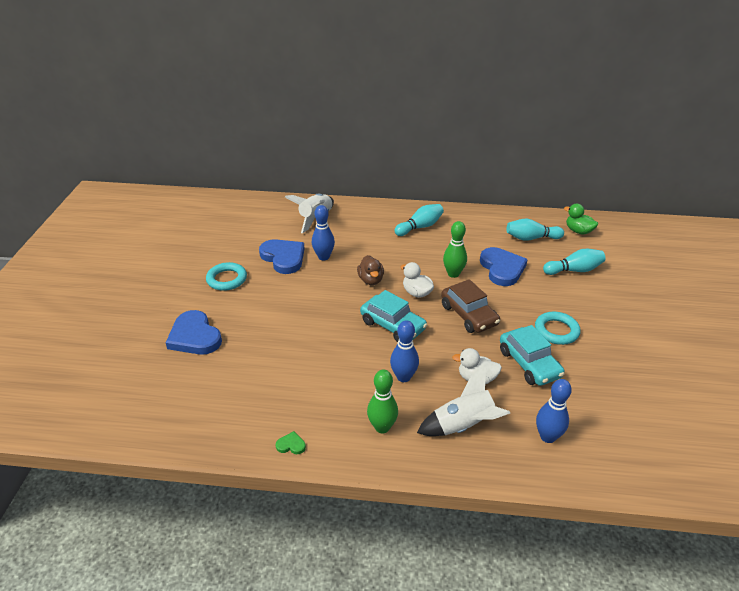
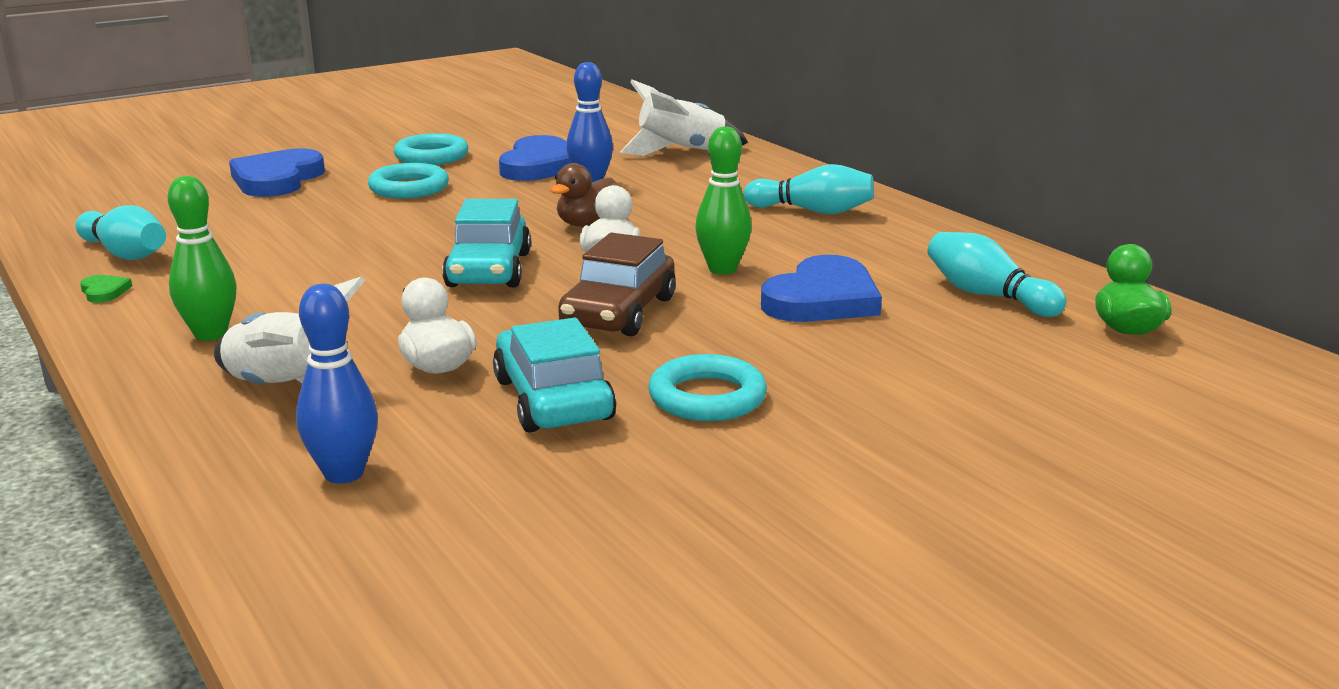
camera: 50 degrees right, 15 degrees down
blue bowling pin [390,320,419,382] -> none
turquoise car [500,325,565,386] -> turquoise car turned 135 degrees clockwise [493,318,616,433]
turquoise bowling pin [543,249,606,275] -> turquoise bowling pin moved to [75,205,166,260]
none -> turquoise ring [368,163,449,198]

